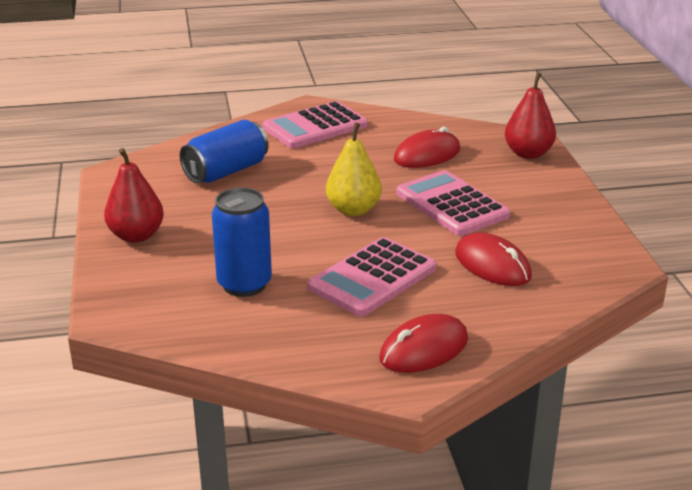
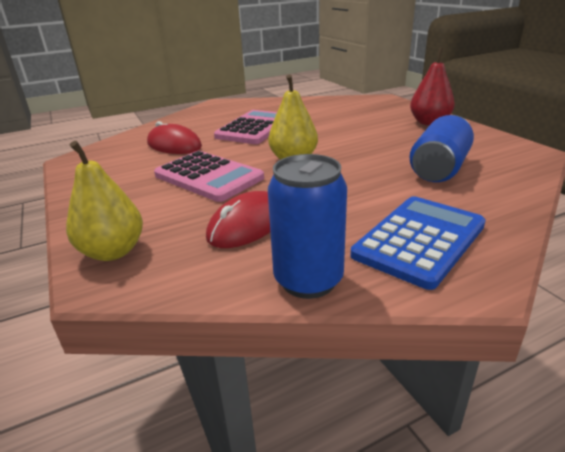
camera: 165 degrees right, 0 degrees up
blue can [212,188,272,297] -> blue can moved to [268,154,347,299]
pink calculator [263,101,368,148] -> blue calculator [350,196,486,290]
red mouse [379,314,468,373] -> none
red pear [505,72,556,159] -> yellow pear [66,141,143,261]

